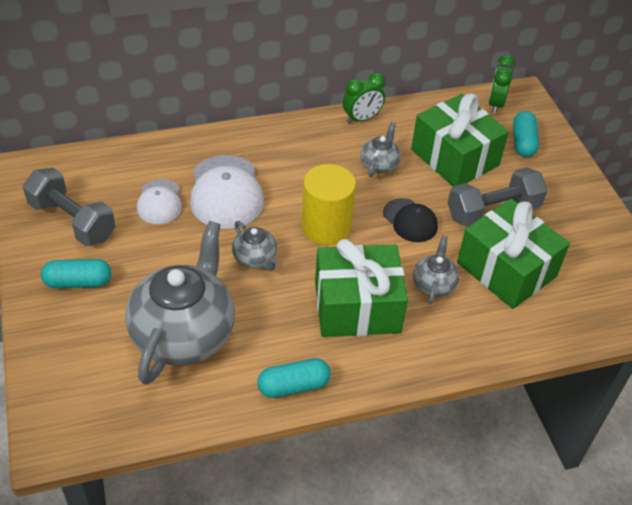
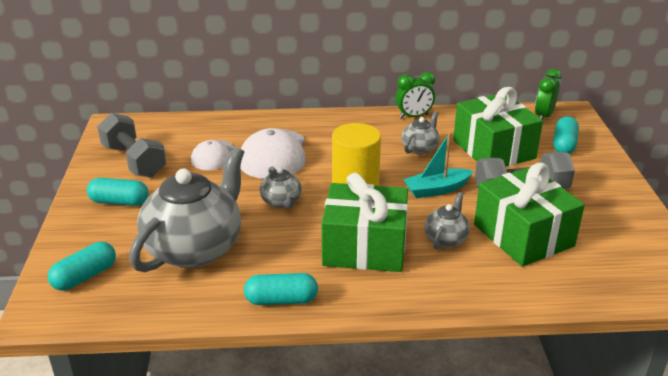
camera: 15 degrees right, 15 degrees down
black cap [383,198,438,242] -> turquoise boat [403,133,473,198]
none -> turquoise capsule [48,242,116,291]

